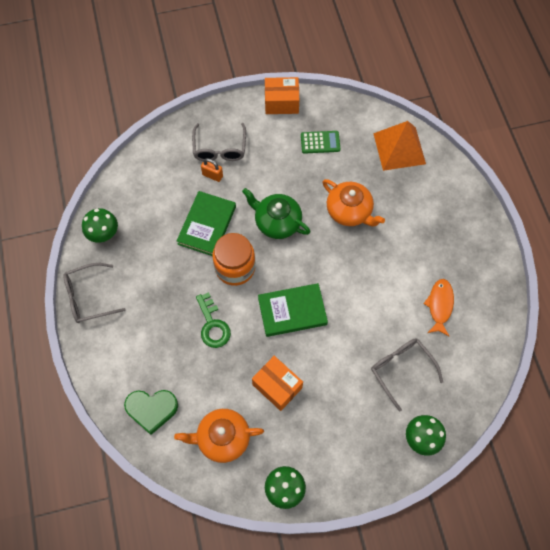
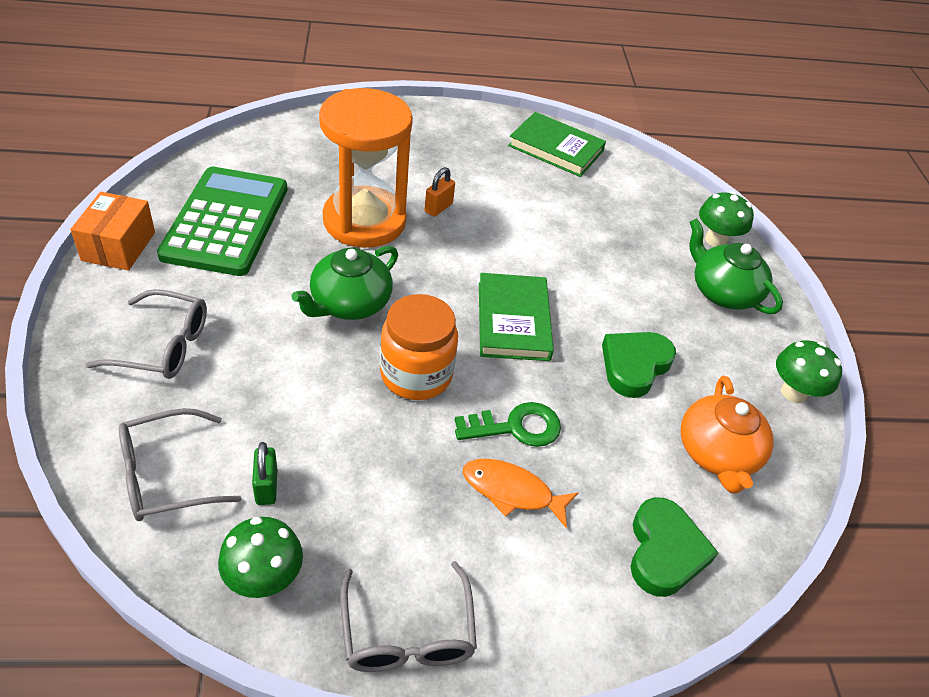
camera: 85 degrees left, 20 degrees down
green book [177,191,236,256] -> green book moved to [508,112,606,177]
orange padlock [201,158,223,182] -> orange padlock moved to [425,167,455,217]
orange box [252,356,303,411] -> green heart [602,332,676,398]
green calculator [301,131,340,154] -> green calculator [157,167,287,276], size x2.21
orange teapot [323,179,385,227] -> orange hourglass [319,88,413,248]
grey glasses [371,339,443,412] -> grey glasses moved to [119,408,242,521]
orange pyramid [373,121,426,171] -> none
orange fish [423,279,454,336] -> orange fish moved to [463,459,578,528]
none -> green padlock [252,442,277,505]
none -> green teapot [690,218,783,314]

